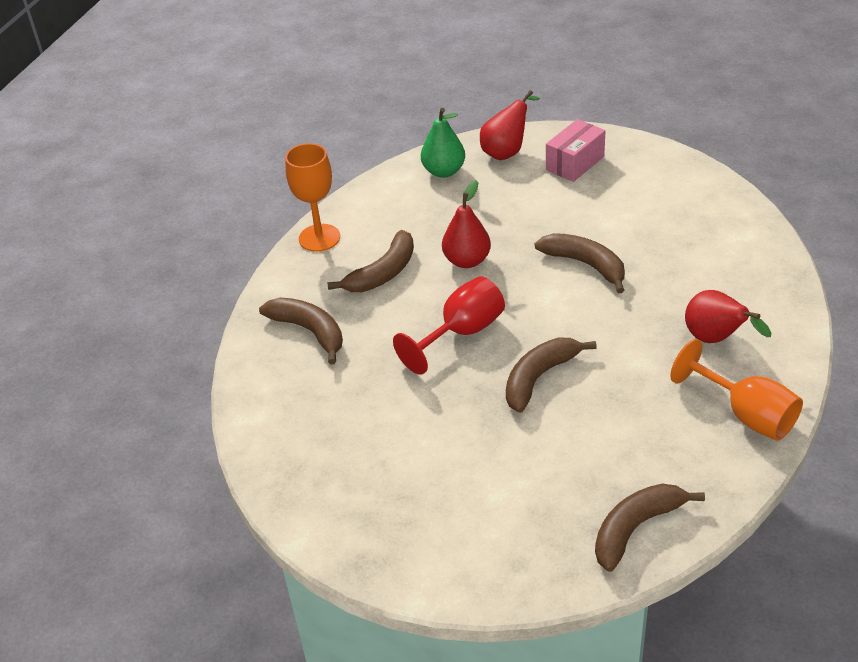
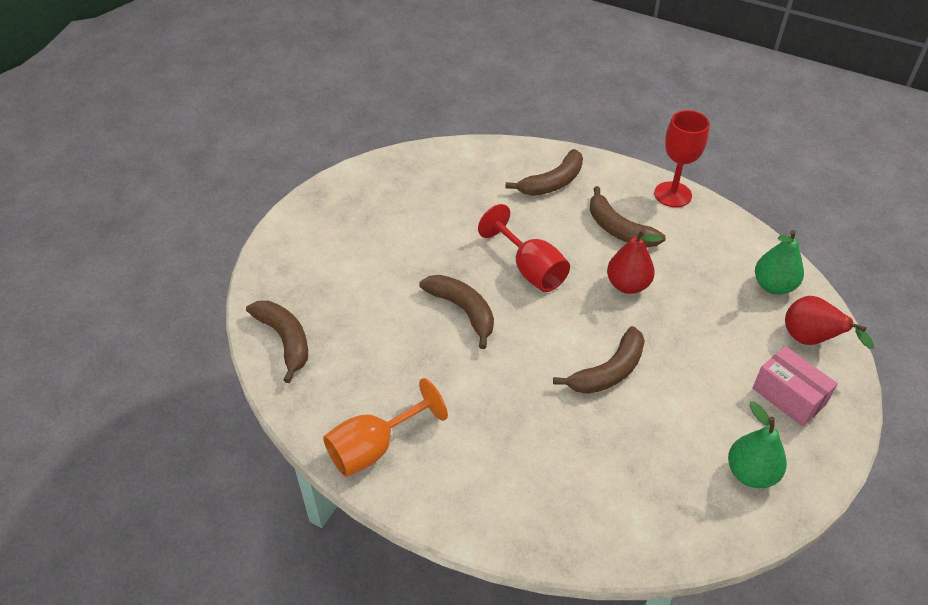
camera: 95 degrees right, 5 degrees up
orange goblet [285,143,340,252] -> red goblet [654,110,710,207]
red pear [685,290,771,343] -> none
none -> green pear [728,402,787,488]

